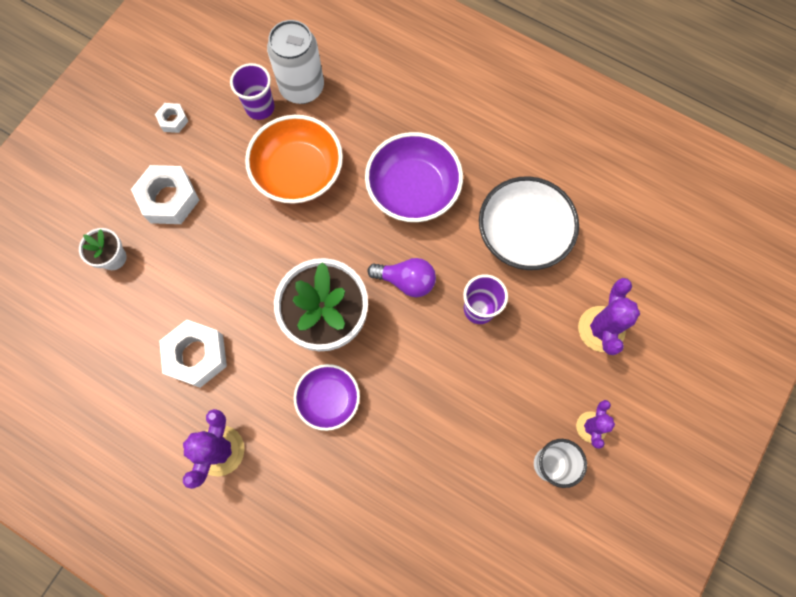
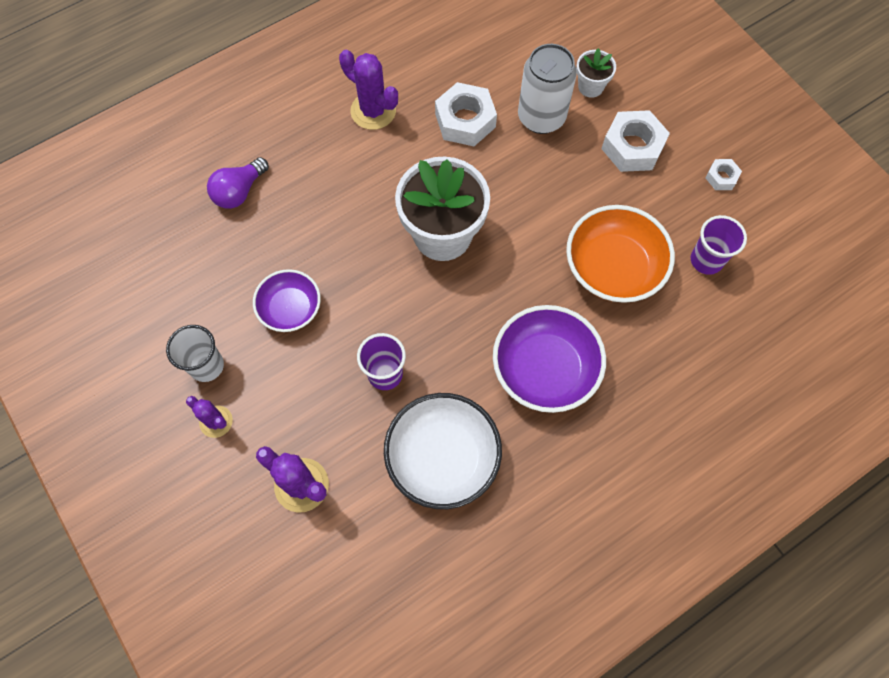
camera: 115 degrees right, 5 degrees down
white can [267,20,324,104] -> white can moved to [518,44,577,134]
purple bowl [294,364,360,431] -> purple bowl moved to [253,269,321,332]
purple light bulb [367,258,436,297] -> purple light bulb moved to [207,157,269,209]

